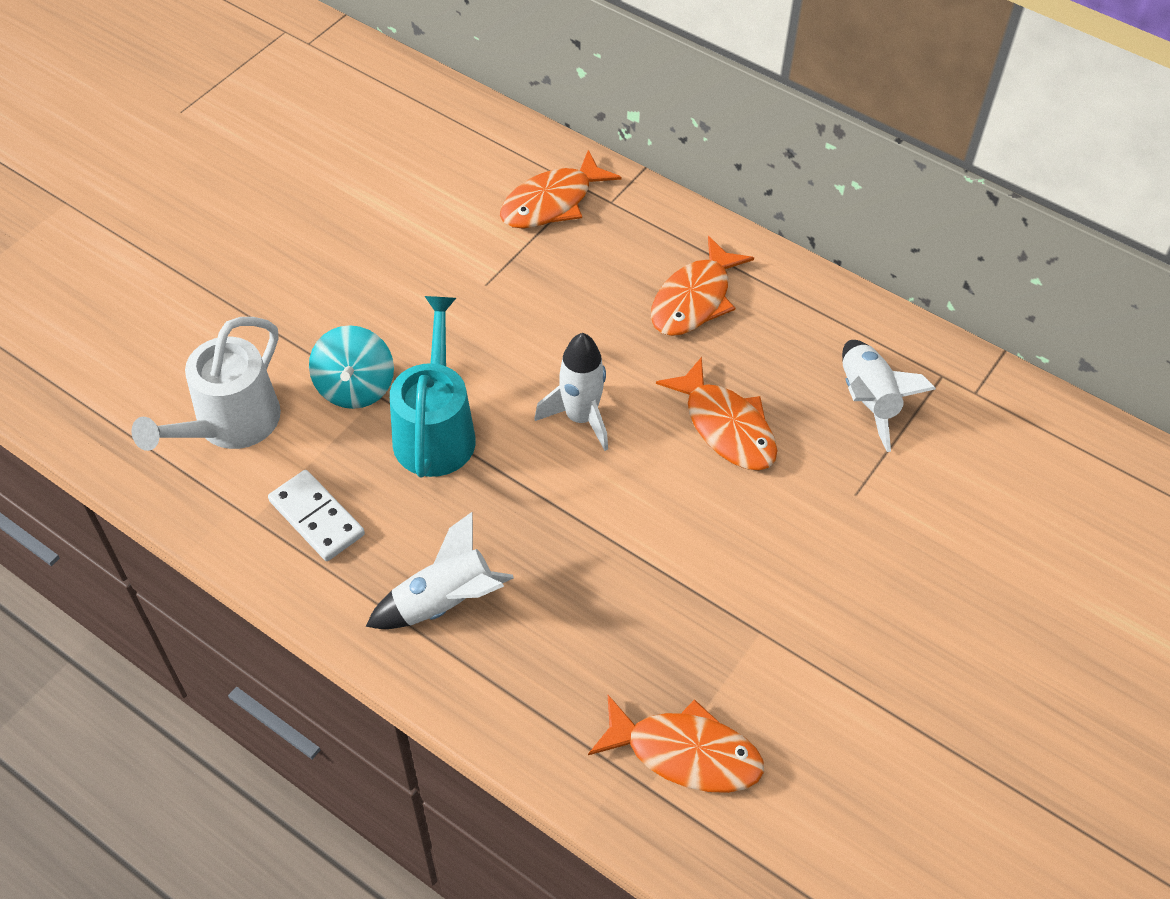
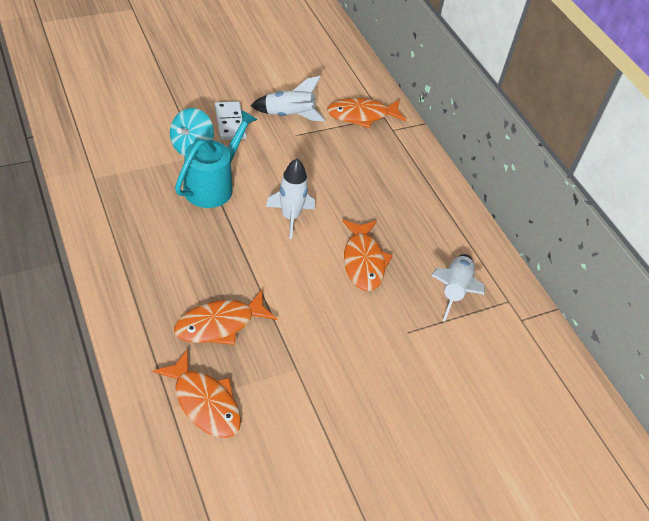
camera: 25 degrees right, 5 degrees down
white watering can [131,317,281,451] -> none
white domino [268,470,365,561] -> white domino moved to [215,101,246,140]
white rocket [366,512,514,629] -> white rocket moved to [250,76,325,121]
orange fish [651,236,754,336] -> orange fish moved to [174,290,277,345]

